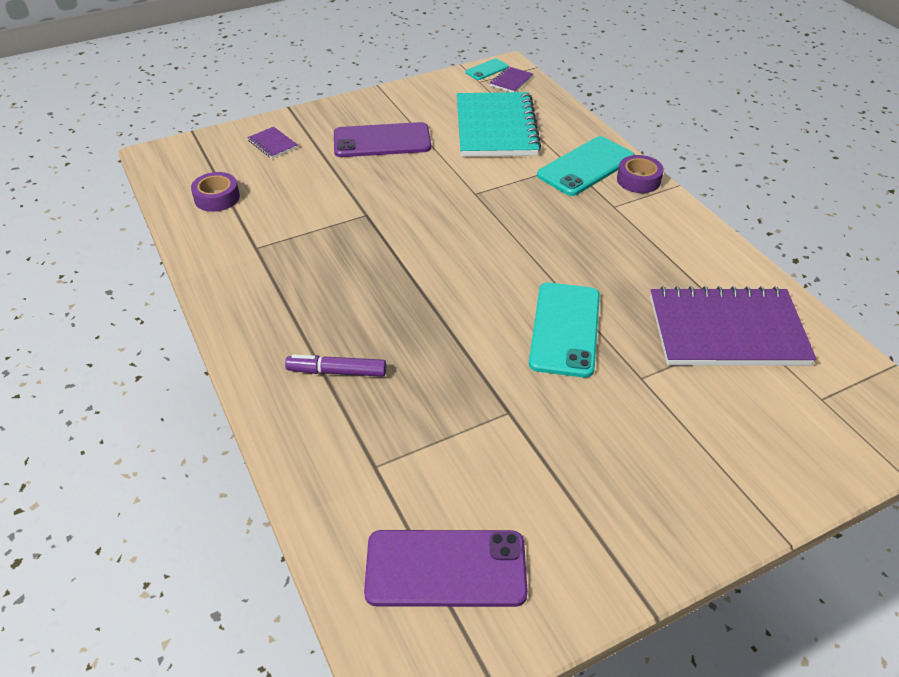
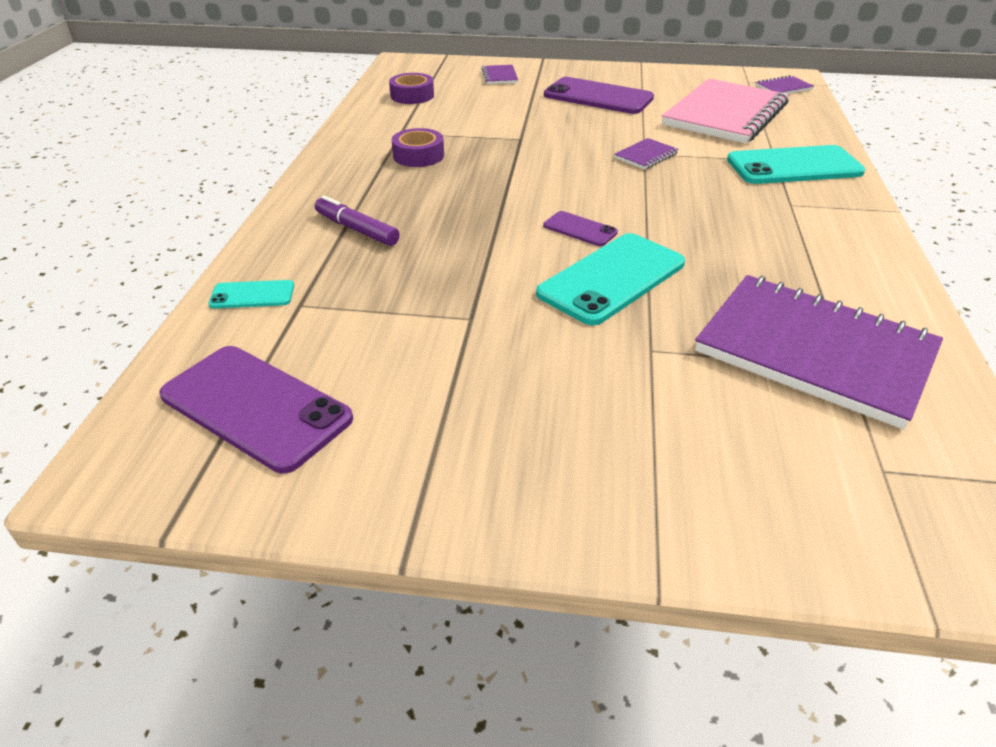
camera: 35 degrees right, 5 degrees down
turquoise notebook [457,92,541,157] -> pink notebook [662,78,789,143]
turquoise phone [465,58,509,80] -> turquoise phone moved to [208,280,294,309]
purple tape [617,155,664,193] -> purple tape moved to [391,128,444,167]
none -> purple phone [543,211,618,246]
none -> purple notebook [614,138,679,169]

